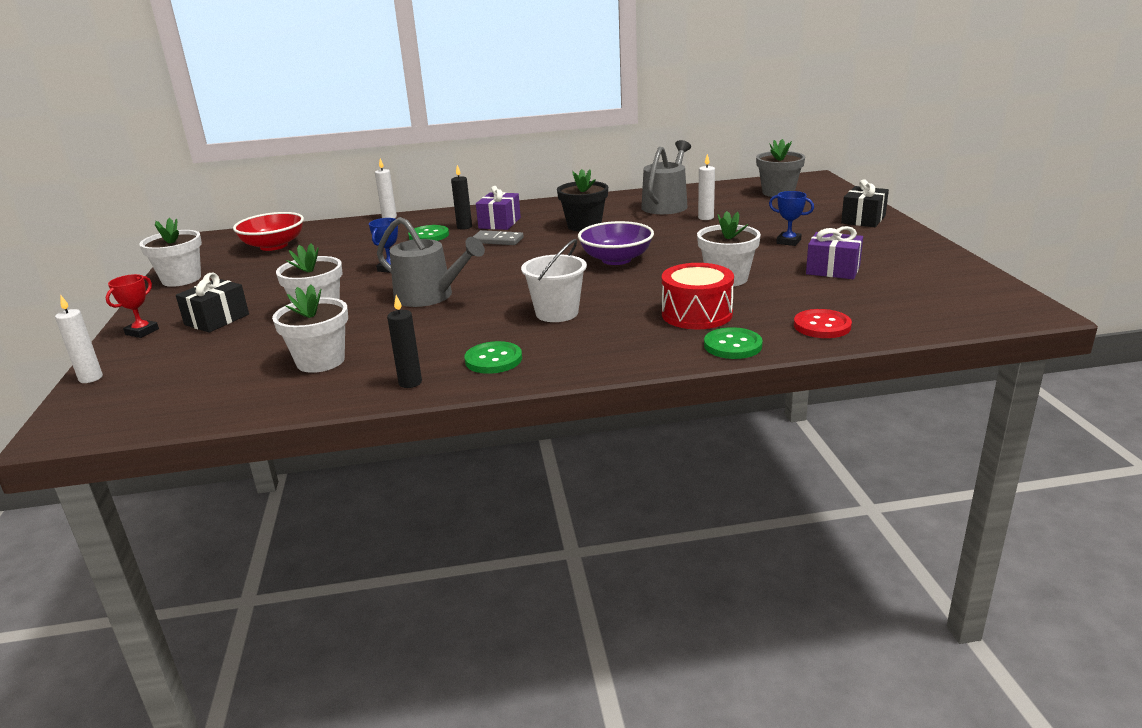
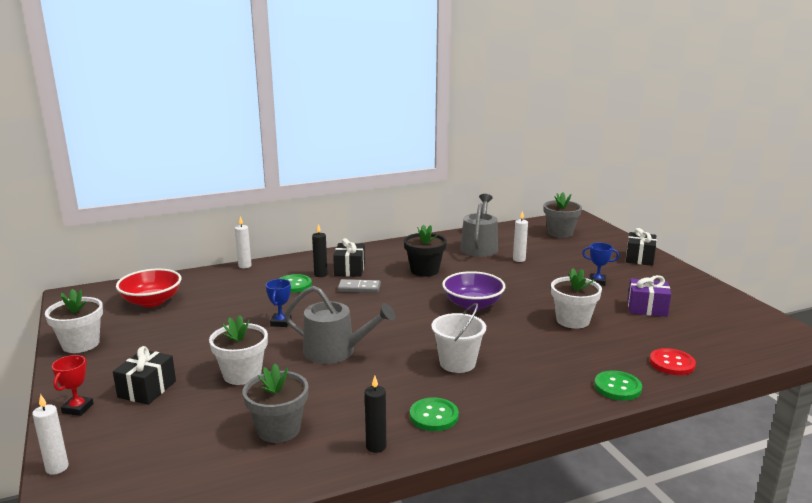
camera: 15 degrees left, 5 degrees down
white flower pot [272,284,348,373] -> grey flower pot [243,364,309,443]
purple gift [476,186,521,230] -> black gift [333,238,365,277]
red drum [662,263,734,329] -> none

